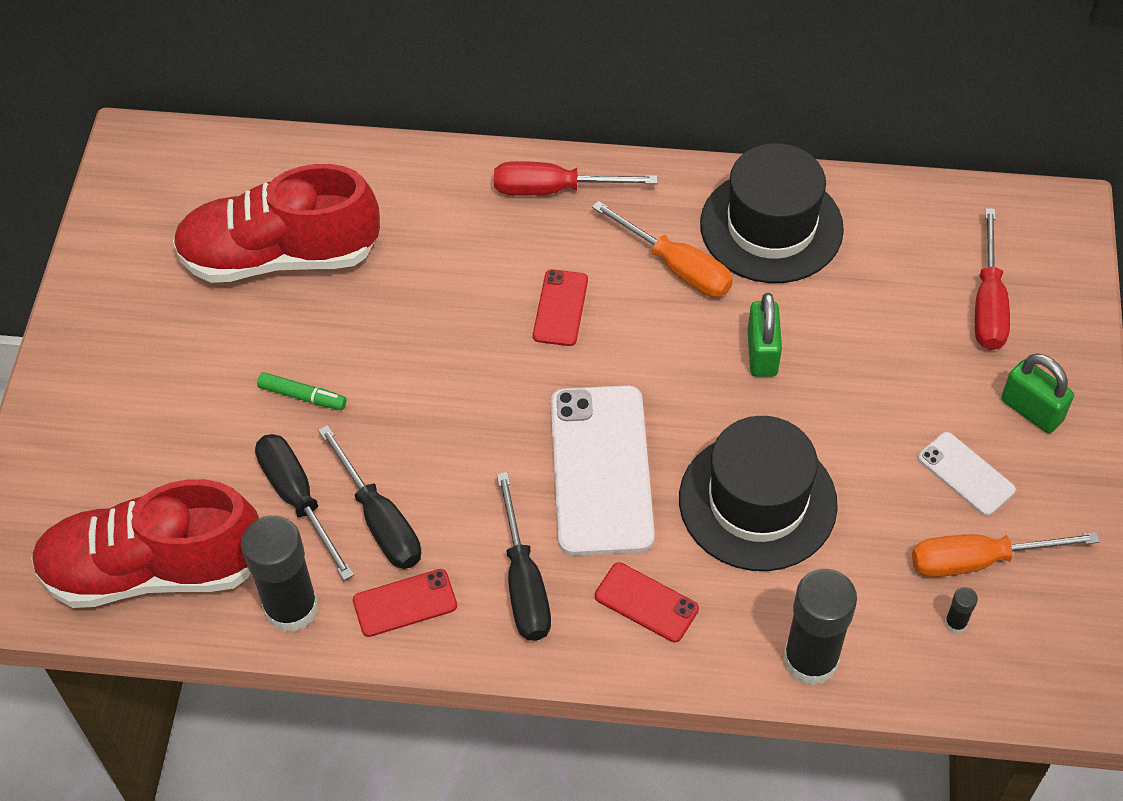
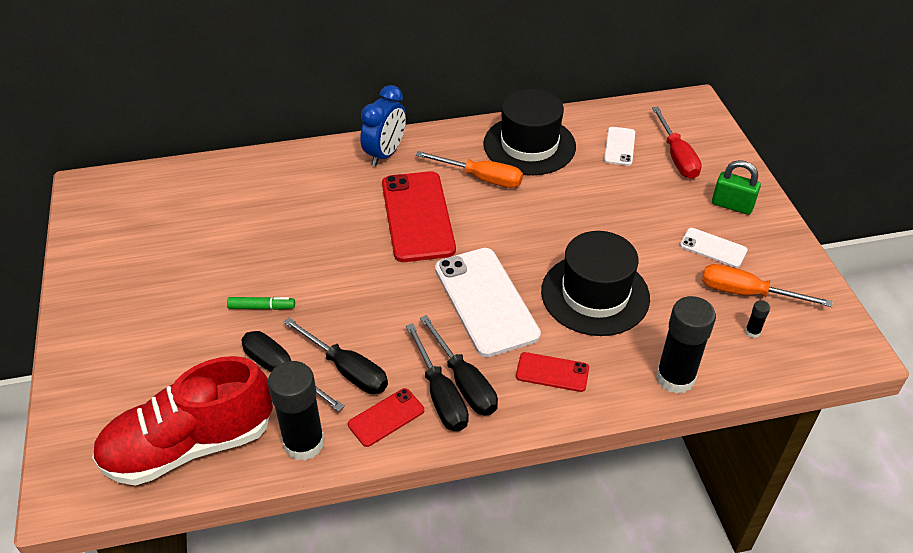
camera: 20 degrees left, 10 degrees down
red shoe [173,164,380,283] -> none
red screwdriver [494,161,658,195] -> blue clock [360,85,406,166]
red phone [533,269,588,346] -> red phone [382,171,456,262], size x2.02
green padlock [748,293,782,377] -> none
orange screwdriver [912,532,1100,577] -> orange screwdriver turned 45 degrees clockwise [702,264,833,307]
none -> black screwdriver [406,323,469,431]
none -> white phone [604,127,635,166]

